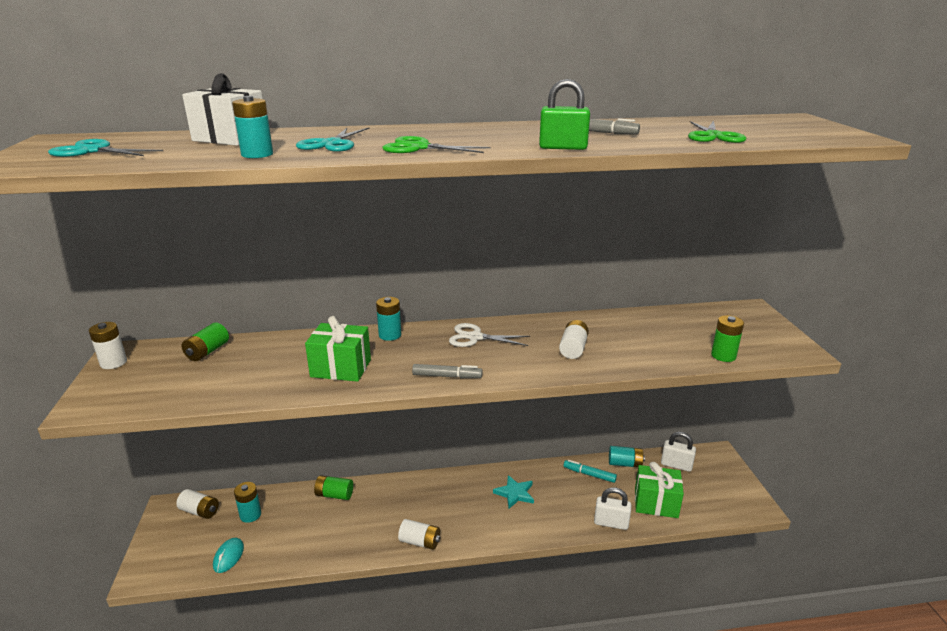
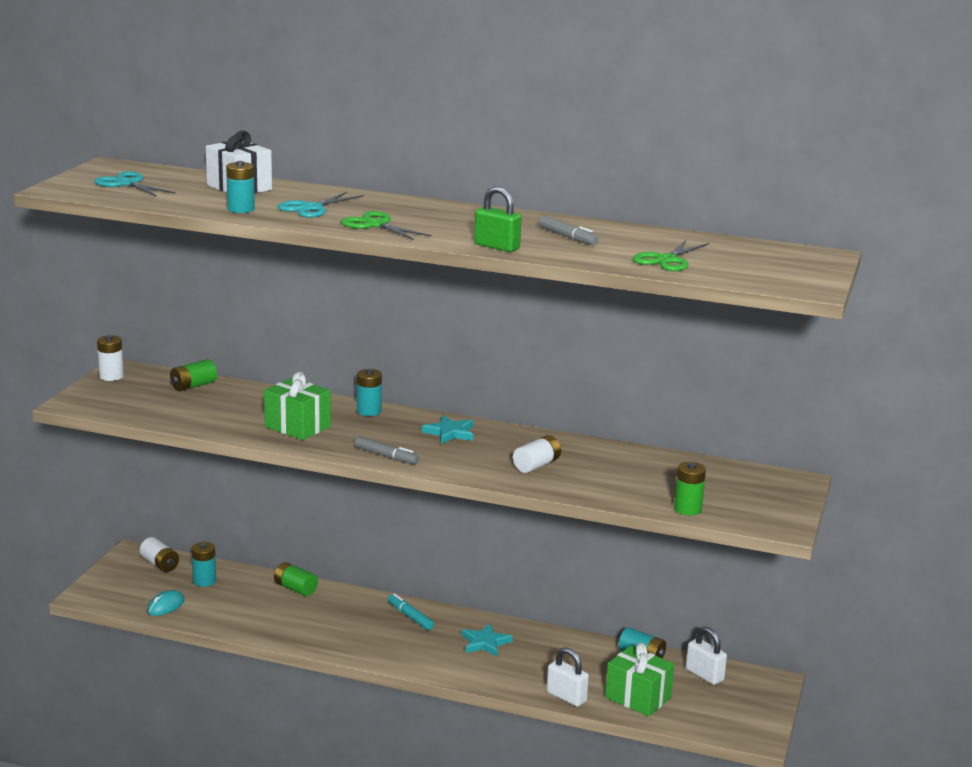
camera: 25 degrees right, 5 degrees down
white battery [398,519,440,550] -> none
white scissors [449,323,530,347] -> turquoise star [422,415,473,444]
turquoise marker [563,460,617,483] -> turquoise marker moved to [388,593,434,630]

